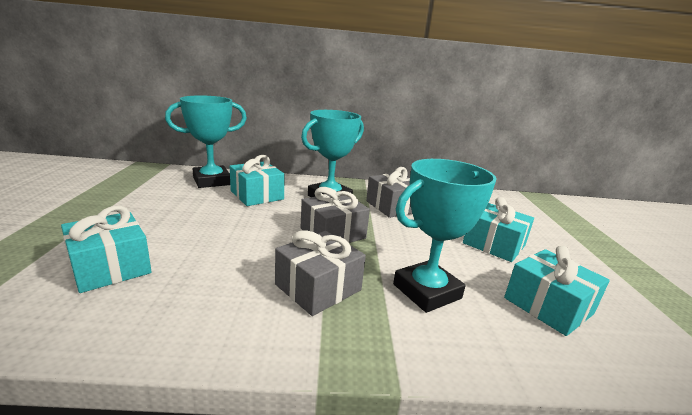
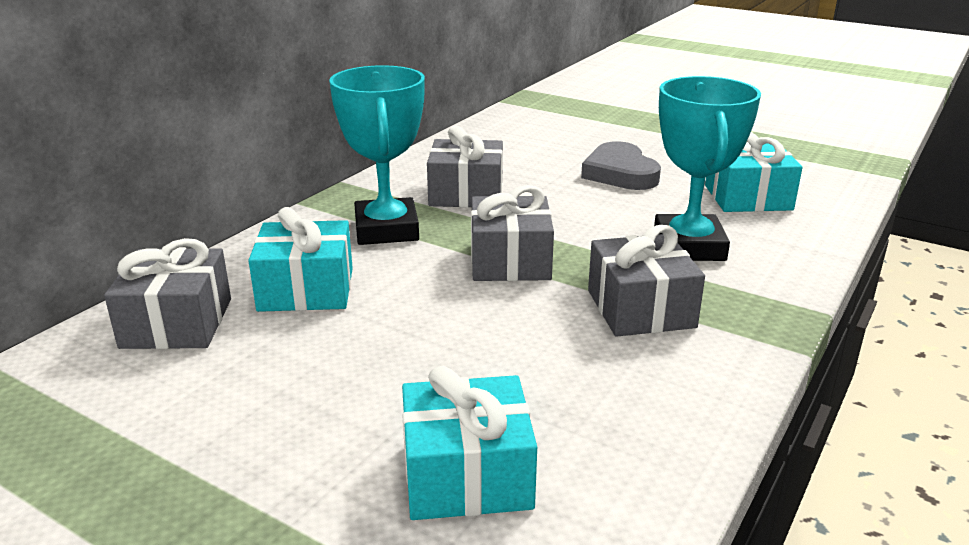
camera: 55 degrees left, 5 degrees up
turquoise trophy [165,95,247,188] -> grey gift [104,238,231,349]
turquoise gift [463,197,534,262] -> grey heart [581,141,661,190]

